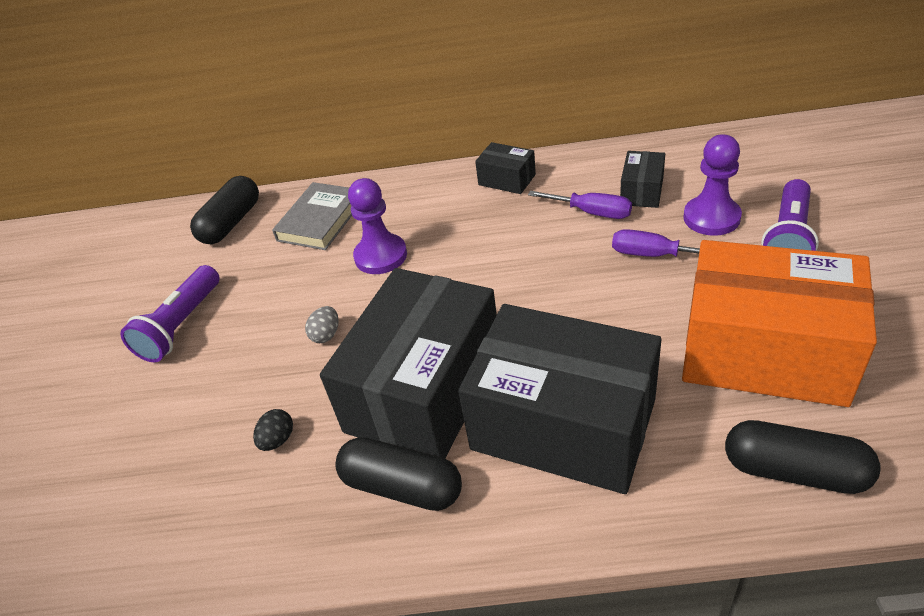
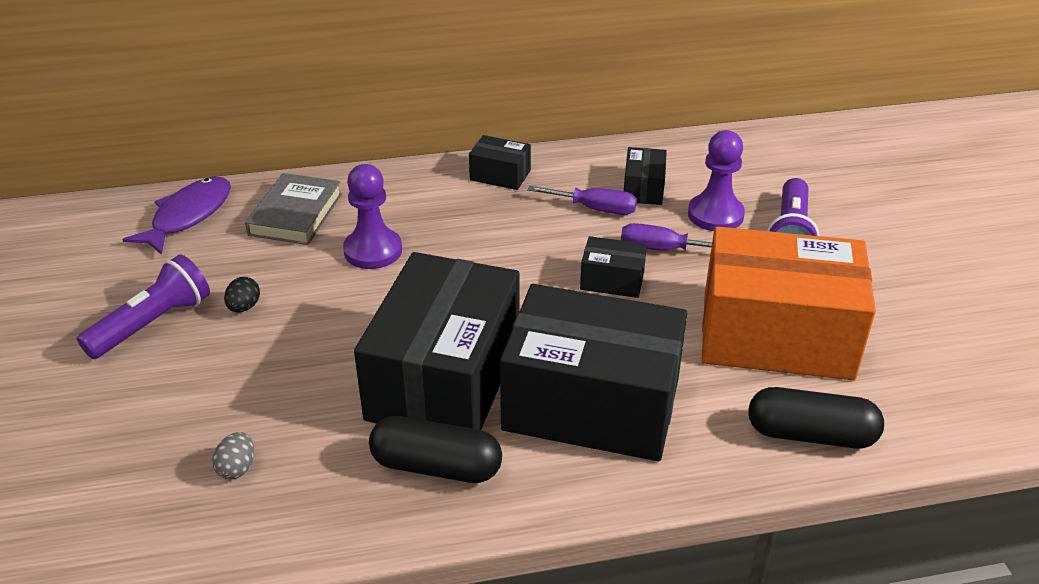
camera: 15 degrees left, 5 degrees down
purple flashlight [120,265,220,362] -> purple flashlight turned 150 degrees counterclockwise [77,254,210,359]
black capsule [190,176,259,244] -> purple fish [122,177,231,255]
black egg [253,409,293,451] -> black egg moved to [224,277,260,312]
grey egg [305,306,338,343] -> grey egg moved to [212,432,254,480]
none -> black box [580,236,647,298]

